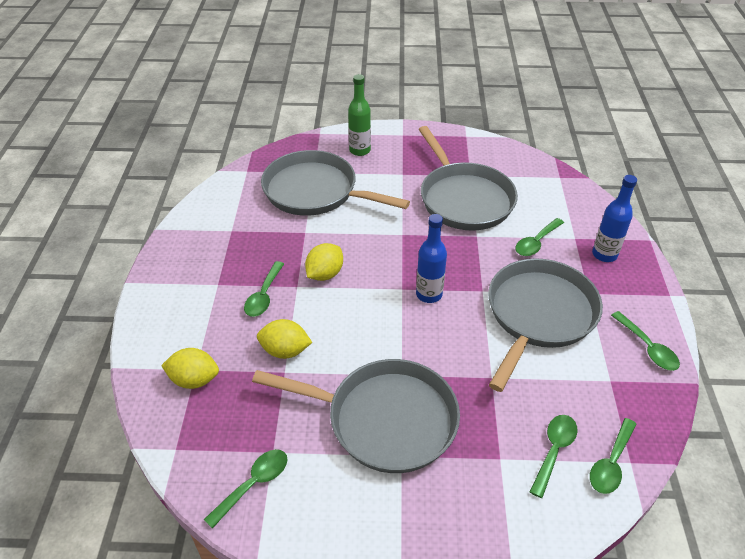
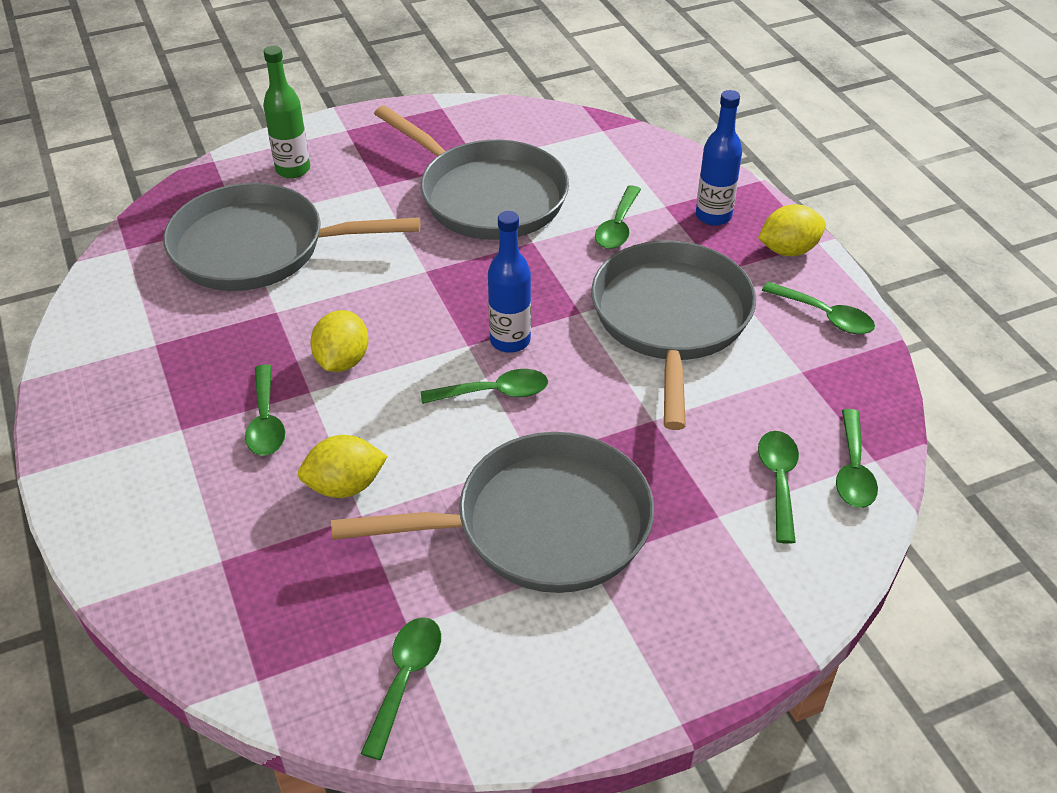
camera: 25 degrees left, 0 degrees up
yellow lemon [161,348,219,389] -> yellow lemon moved to [758,204,826,256]
none -> green spoon [421,369,548,404]

